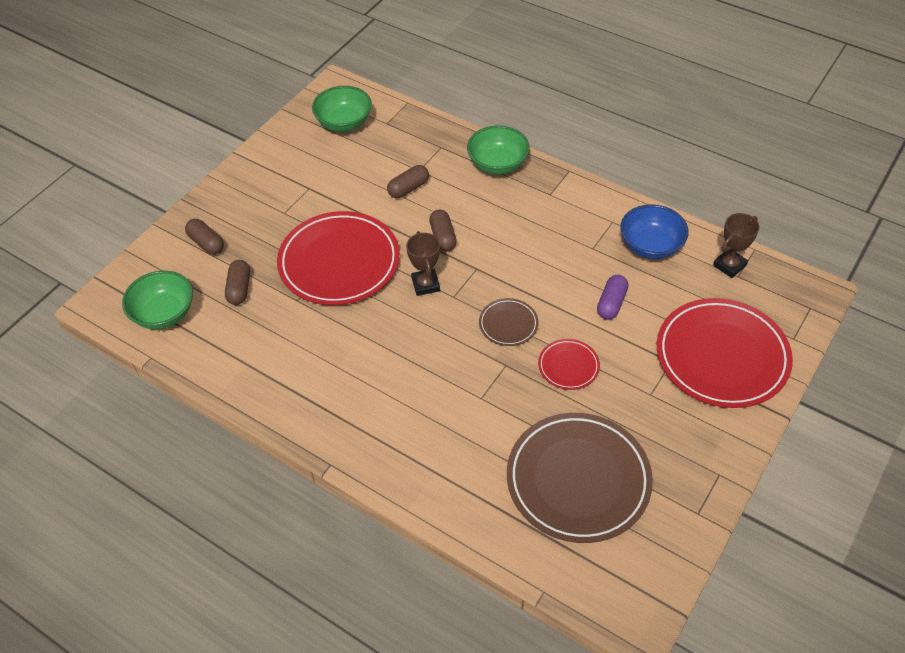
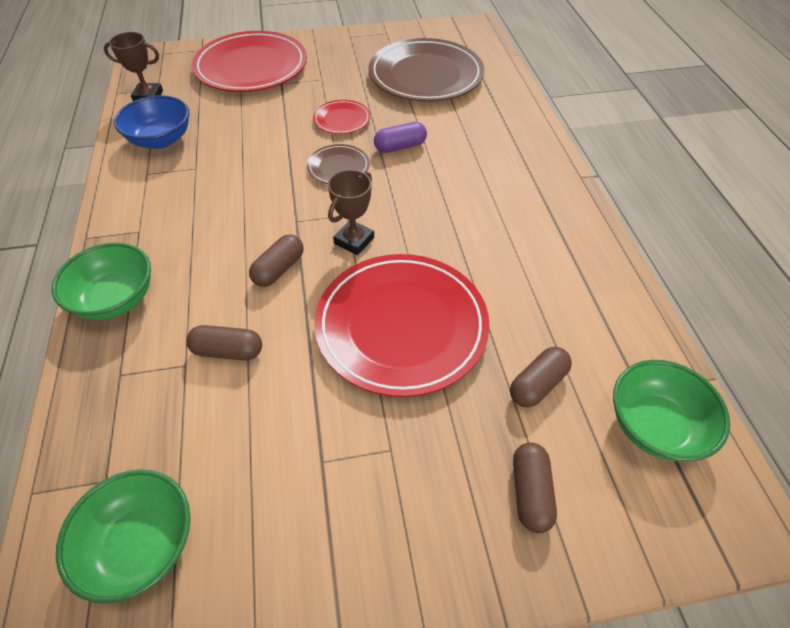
camera: 135 degrees left, 0 degrees up
purple capsule [597,275,628,320] -> purple capsule moved to [374,122,427,153]

